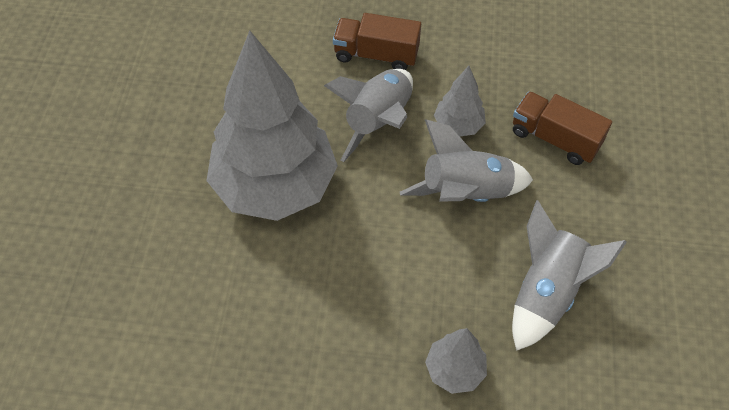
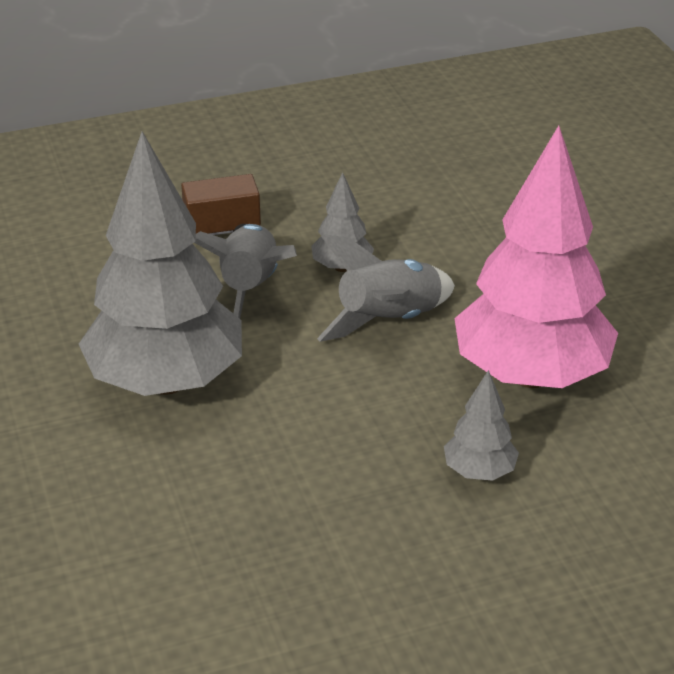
camera: 25 degrees left, 20 degrees down
grey rocket [512,200,627,351] -> pink tree [454,126,618,388]
brown truck [513,91,612,165] -> none

